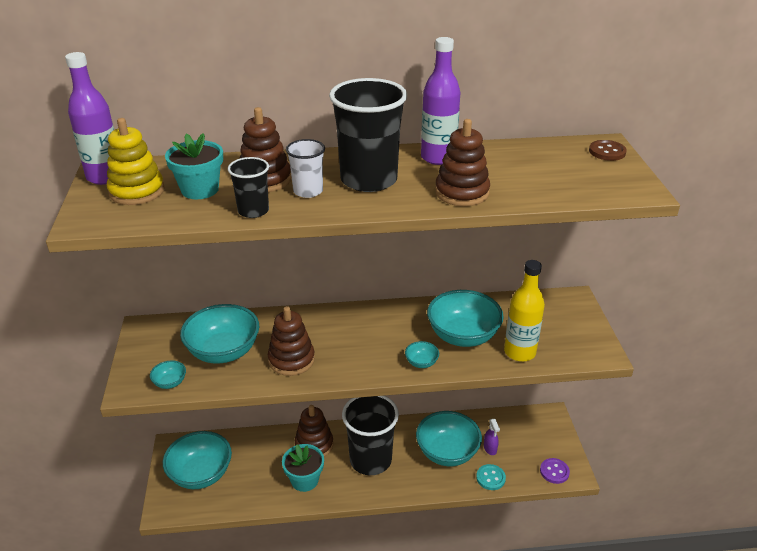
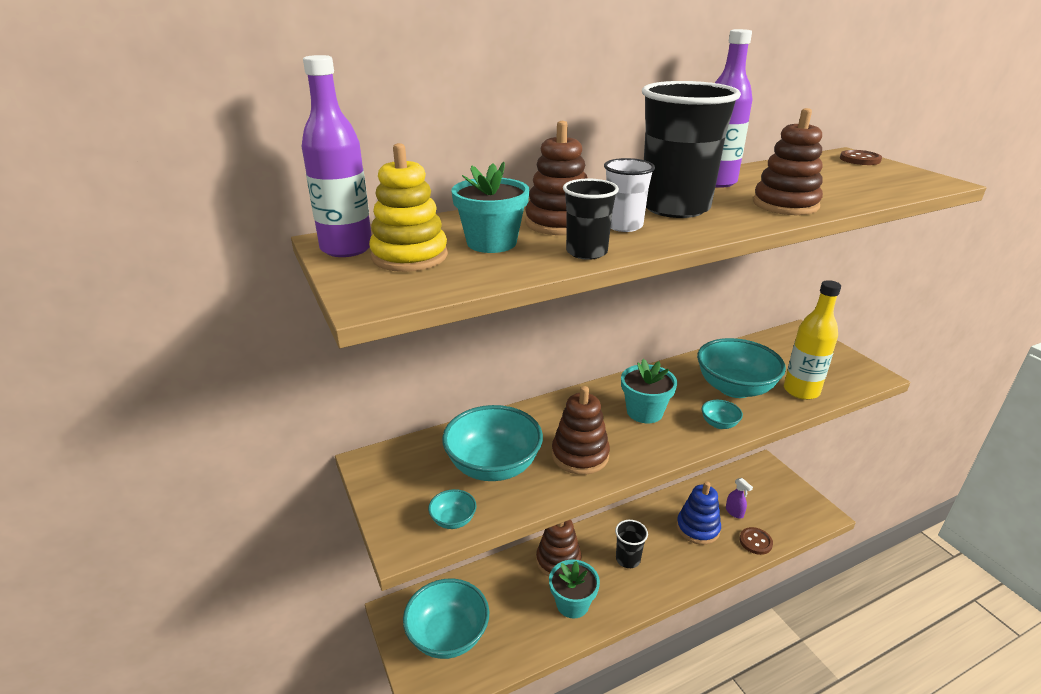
camera: 20 degrees left, 5 degrees down
black cup [342,396,399,475] -> black cup [615,520,648,568], size x0.51
turquoise bowl [416,411,482,466] -> blue stacking toy [677,481,721,545]
turquoise button [476,464,506,490] -> brown button [739,527,773,555]
purple button [540,458,570,484] -> none
none -> turquoise flower pot [621,359,677,423]

